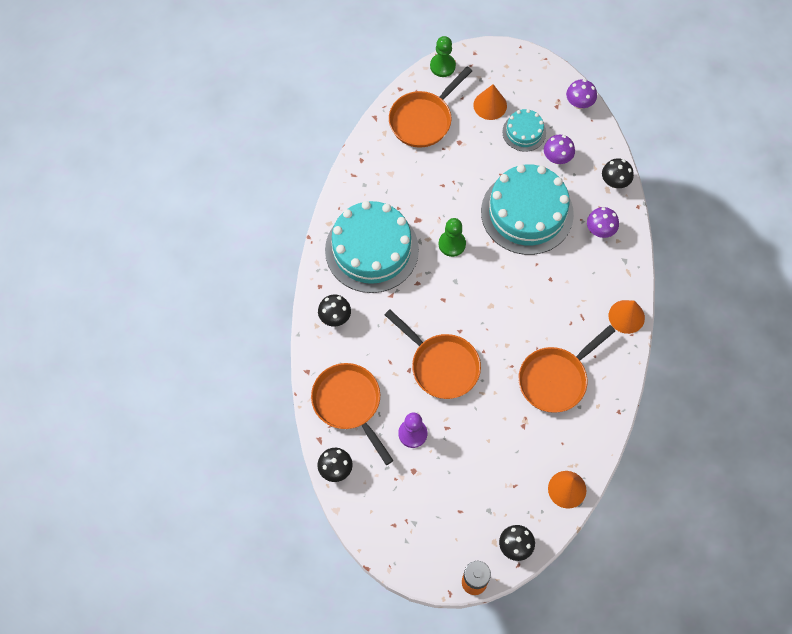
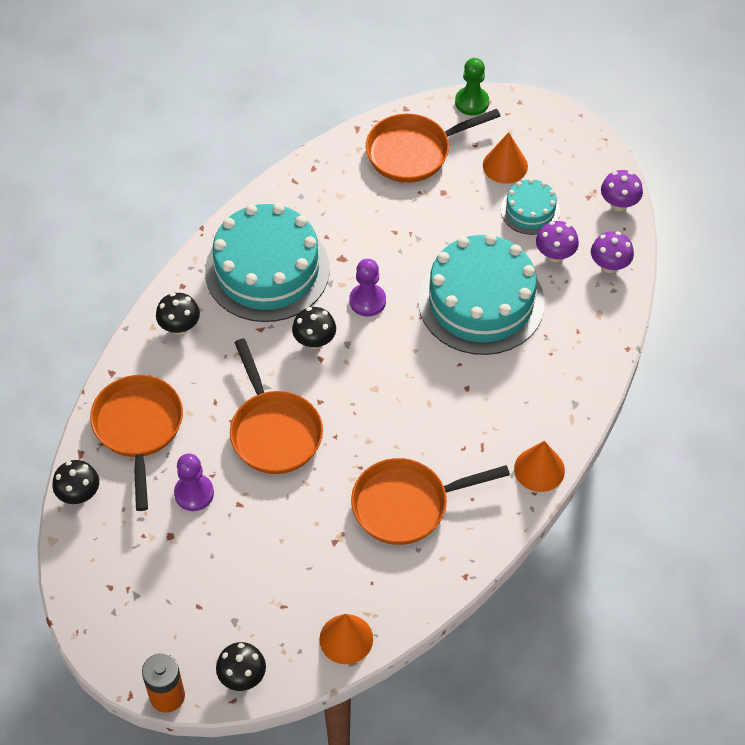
camera: 25 degrees right, 10 degrees down
green pawn [439,218,466,257] -> purple pawn [349,259,386,316]
purple mushroom [587,207,619,238] -> purple mushroom moved to [591,231,634,273]
black mushroom [602,158,634,188] -> black mushroom moved to [292,307,336,349]

